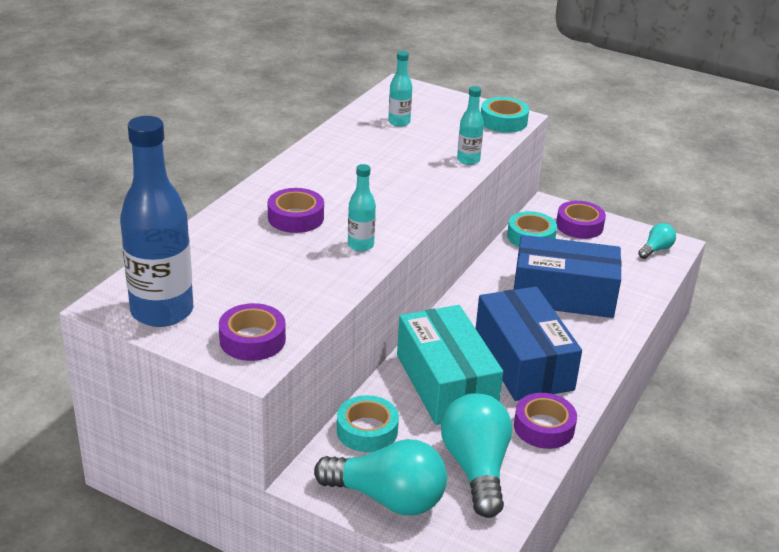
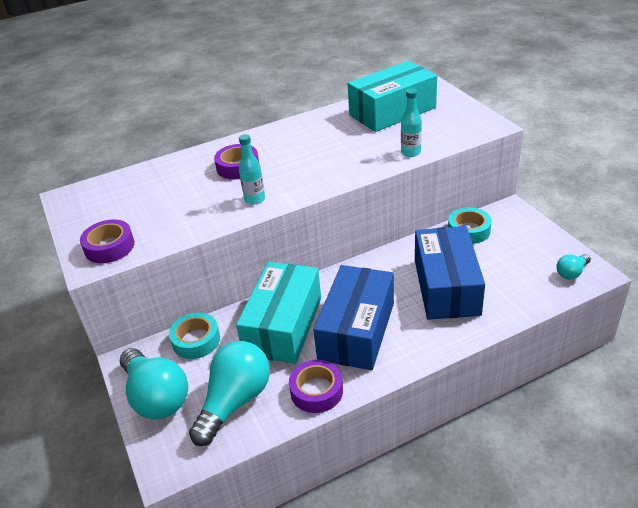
camera: 40 degrees right, 5 degrees up
blue bottle [120,116,193,327] -> none
turquoise bottle [388,51,412,127] -> turquoise box [348,61,437,132]
turquoise tape [481,97,529,133] -> none
blue box [514,235,622,318] -> blue box turned 45 degrees clockwise [415,226,485,320]
purple tape [556,201,606,239] -> none
turquoise light bulb [638,223,676,259] -> turquoise light bulb turned 150 degrees clockwise [556,254,591,280]

